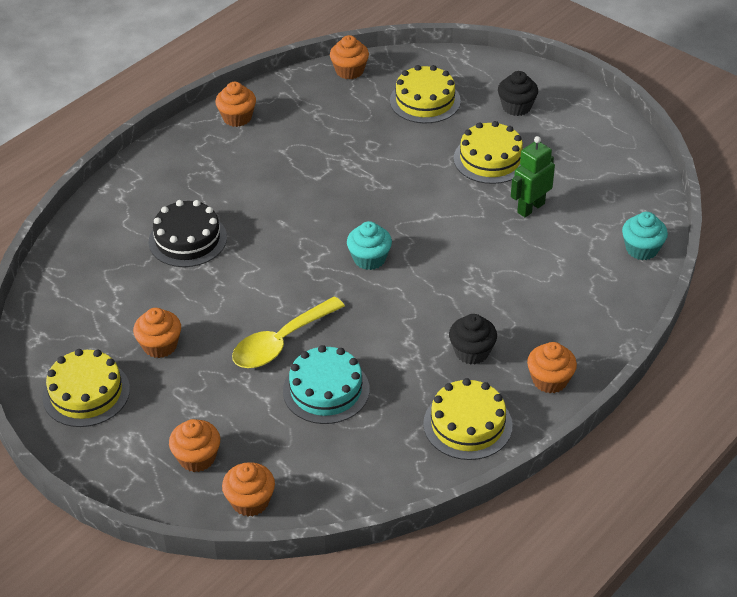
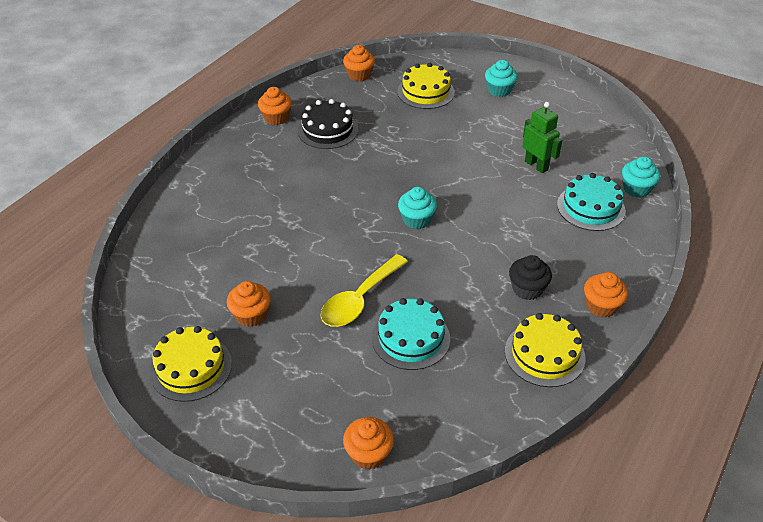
camera: 10 degrees left, 0 degrees up
black cake [149,200,227,267] -> black cake moved to [298,99,358,149]
orange cupcake [169,419,220,472] -> none
yellow cake [454,121,524,184] -> none
black cupcake [498,71,538,116] -> turquoise cupcake [485,60,518,97]
green robot [511,136,555,217] -> green robot turned 105 degrees clockwise [523,102,563,173]
none -> turquoise cake [557,173,626,231]

